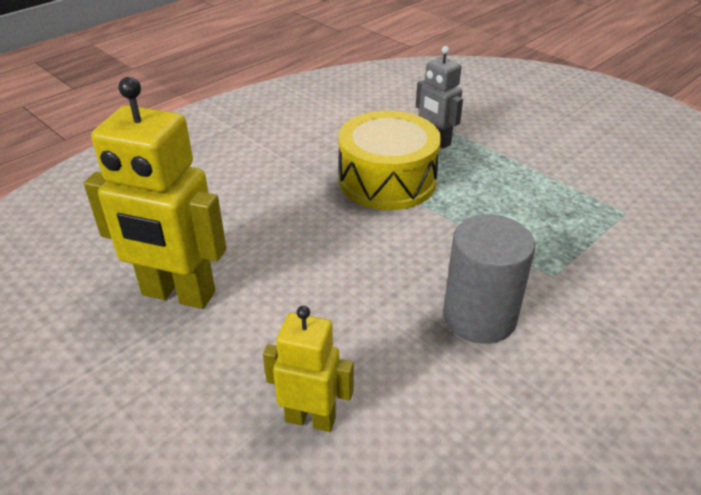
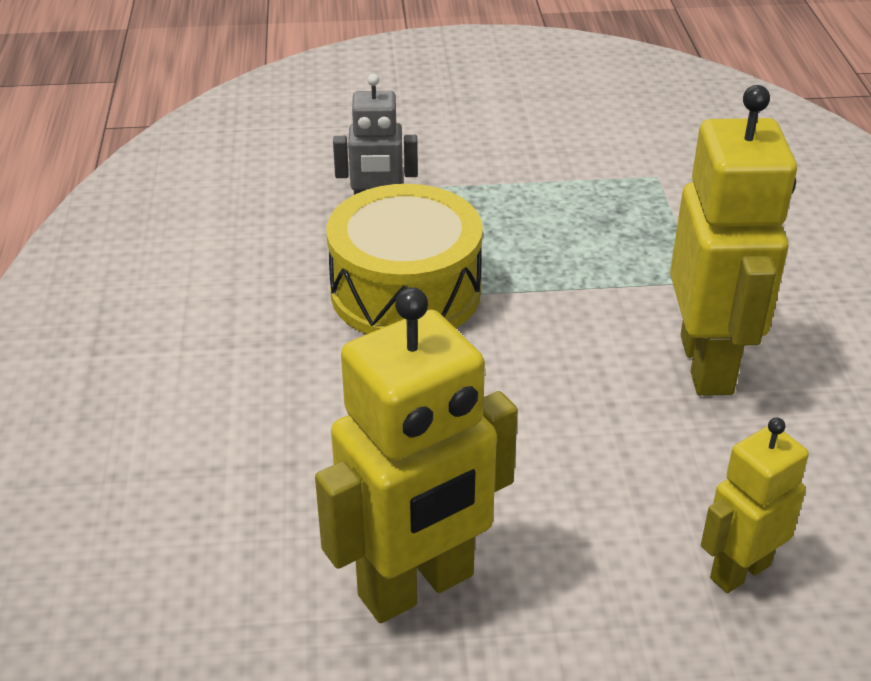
camera: 50 degrees left, 0 degrees up
grey cylinder [443,215,535,344] -> yellow robot [670,85,797,396]

